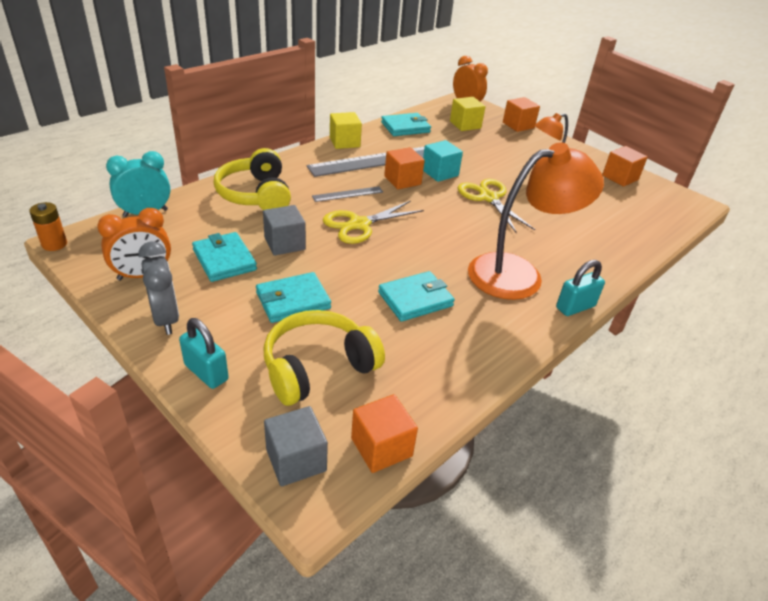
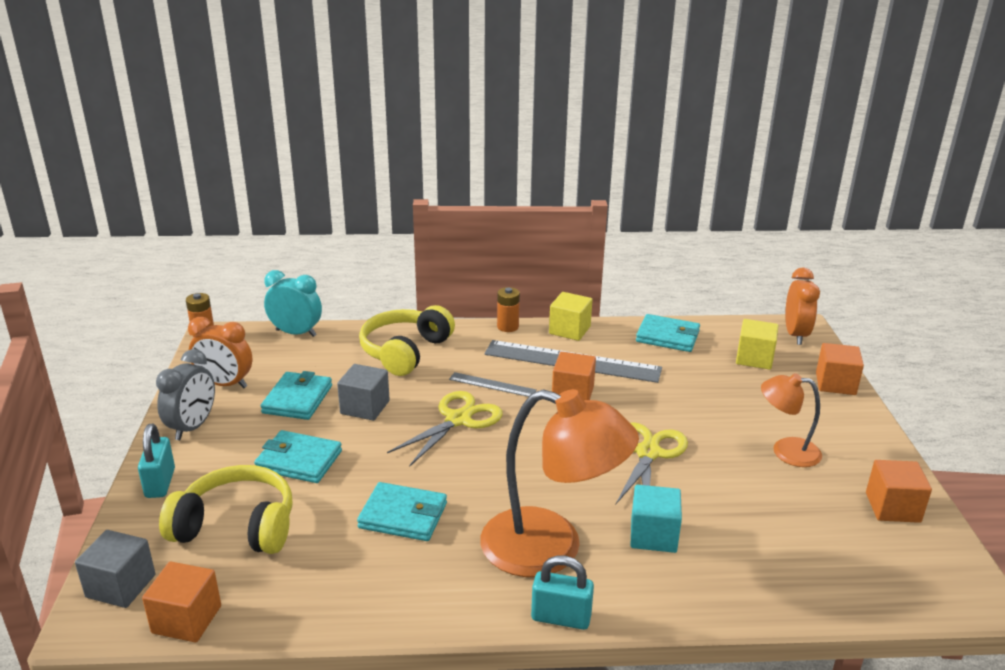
camera: 45 degrees right, 10 degrees down
yellow scissors [323,201,424,244] -> yellow scissors turned 120 degrees clockwise [387,391,503,467]
turquoise cube [423,140,463,182] -> turquoise cube moved to [631,485,682,553]
none -> orange battery [497,287,520,332]

